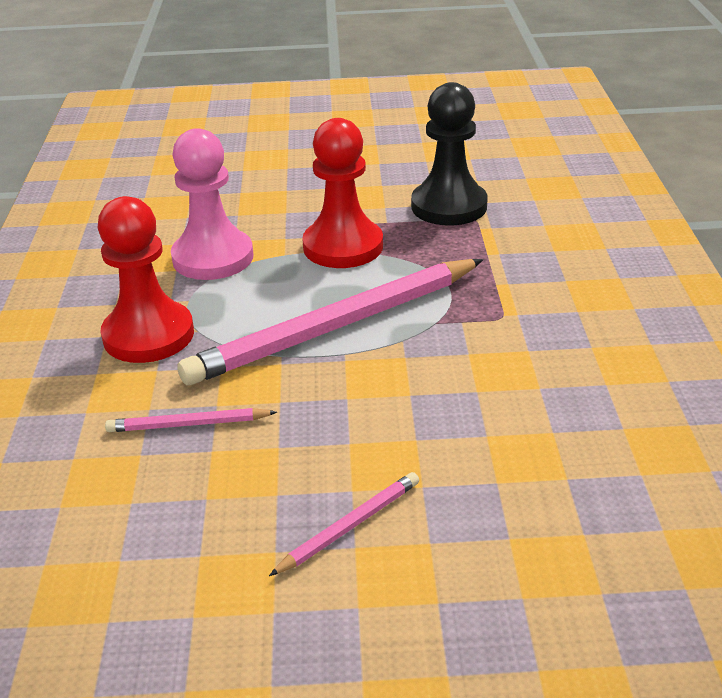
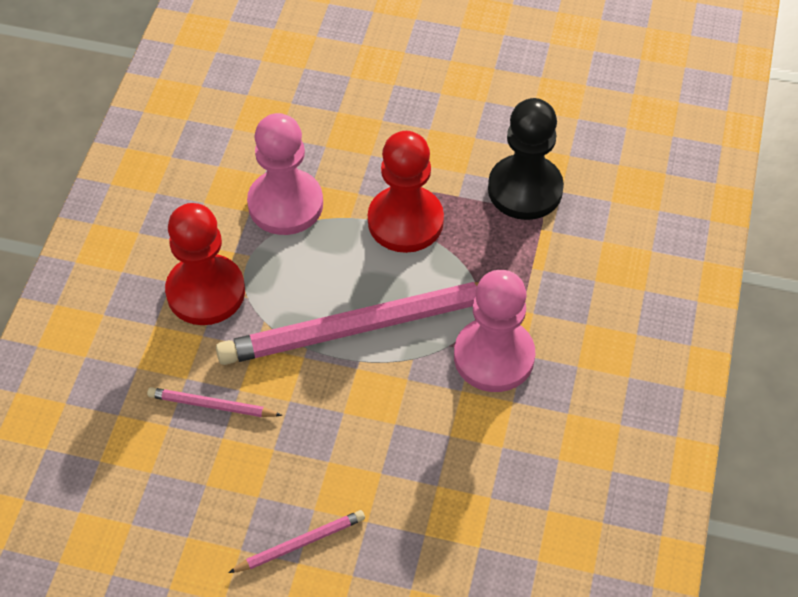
camera: 15 degrees right, 20 degrees up
none -> pink pawn [454,270,535,392]

